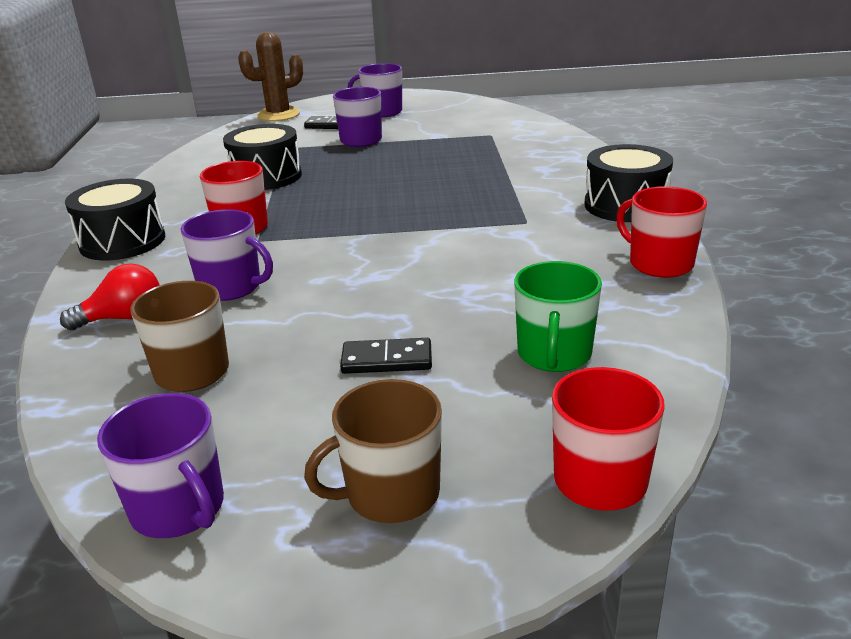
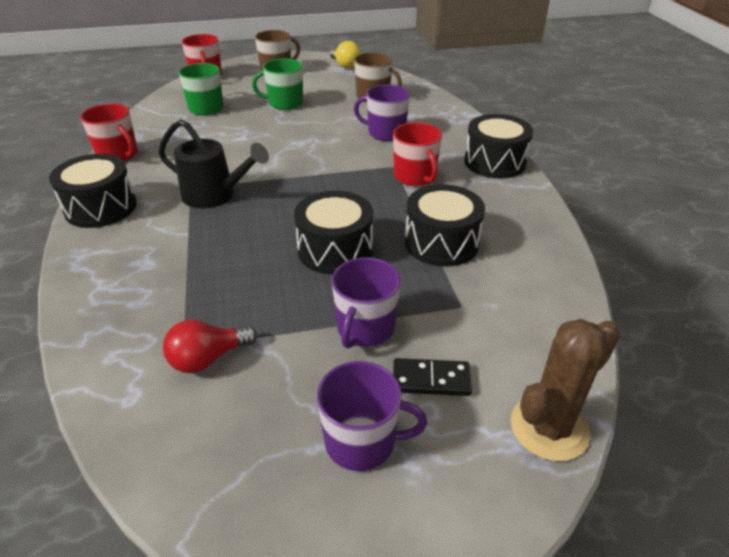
camera: 170 degrees right, 10 degrees up
red light bulb [60,263,160,330] -> red light bulb moved to [163,320,257,373]
purple mug [97,393,224,538] -> yellow light bulb [330,41,361,68]
black domino [340,338,432,374] -> green mug [252,58,303,110]
none -> black watering can [159,119,269,208]
none -> black drum [294,191,373,274]

